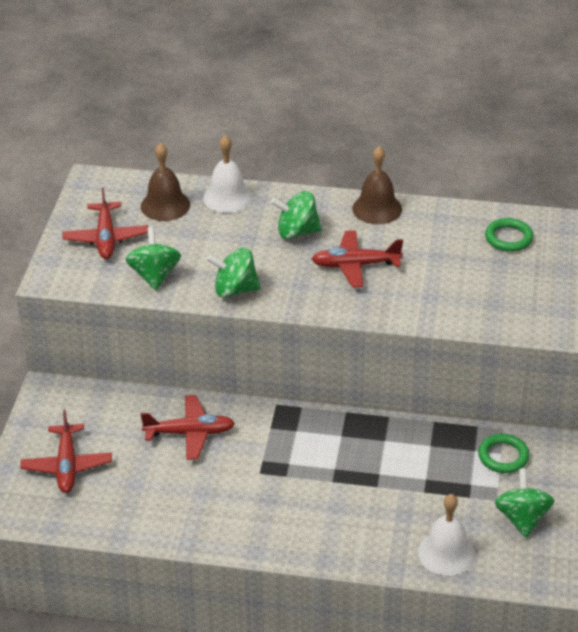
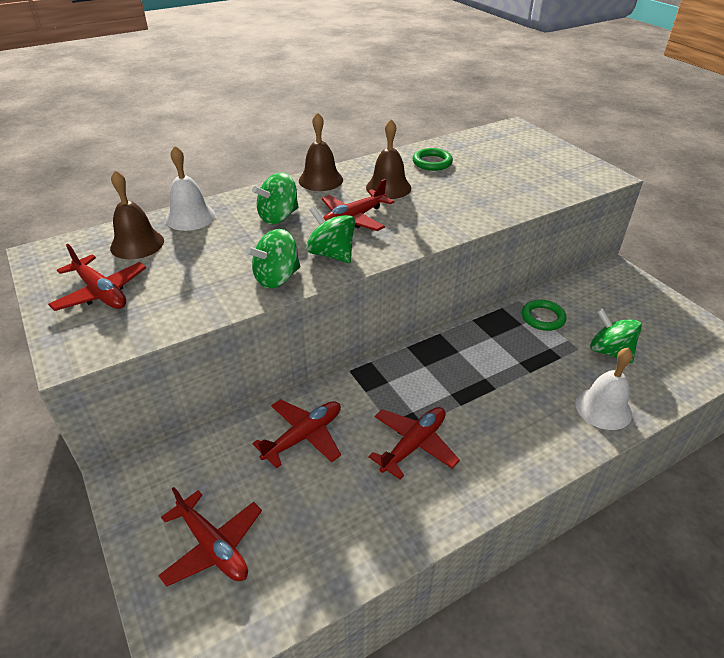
camera: 40 degrees left, 0 degrees up
green spinning top [125,227,181,290] -> green spinning top moved to [306,206,355,263]
none -> brown bell [366,119,411,199]
none -> red plane [368,407,460,480]

